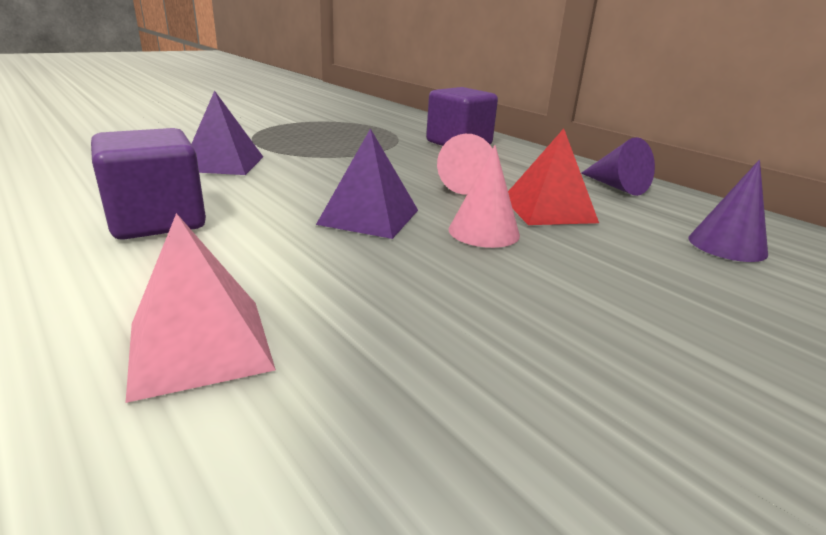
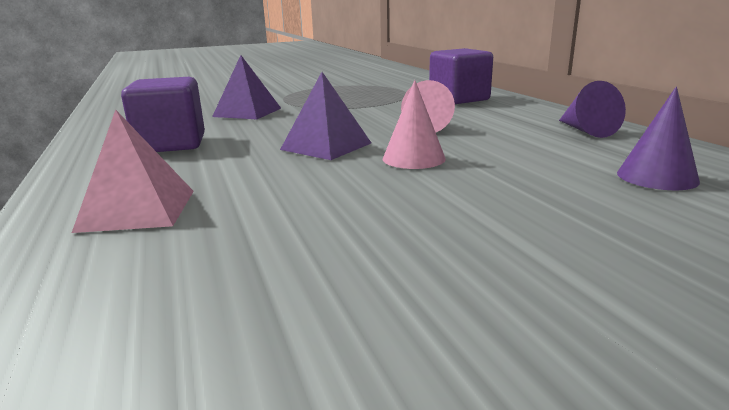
camera: 20 degrees right, 5 degrees down
red pyramid [508,128,599,225] -> none

